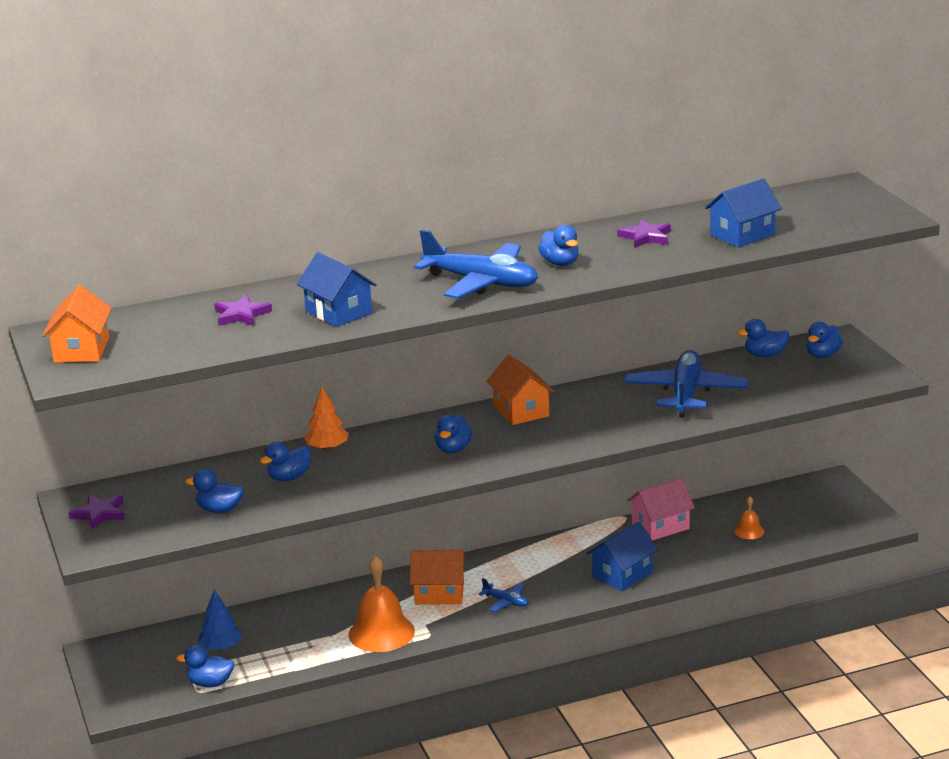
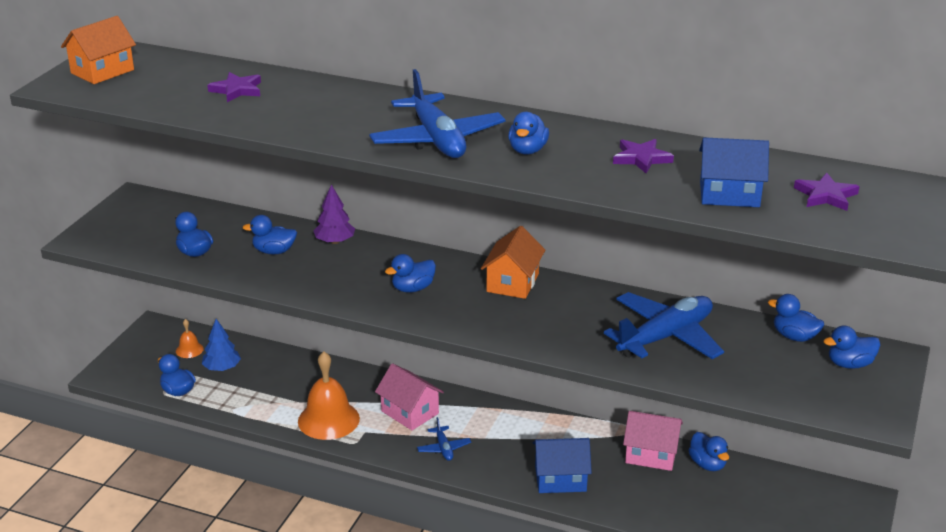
camera: 40 degrees right, 5 degrees up
purple star [68,495,125,530] -> purple star moved to [794,173,860,211]
blue house [297,252,377,327] -> none
orange tree [304,387,349,451] -> purple tree [314,184,355,244]
orange house [410,550,466,605] -> pink house [375,363,444,430]
orange bell [734,497,764,539] -> orange bell moved to [176,319,204,358]
none -> blue duck [688,432,729,471]

